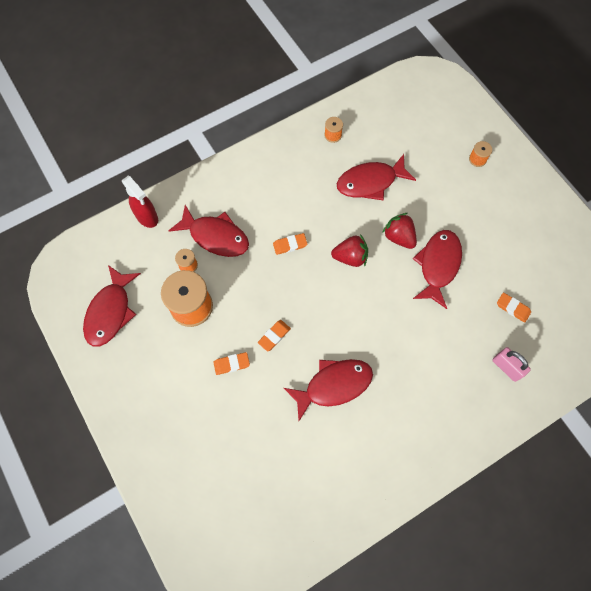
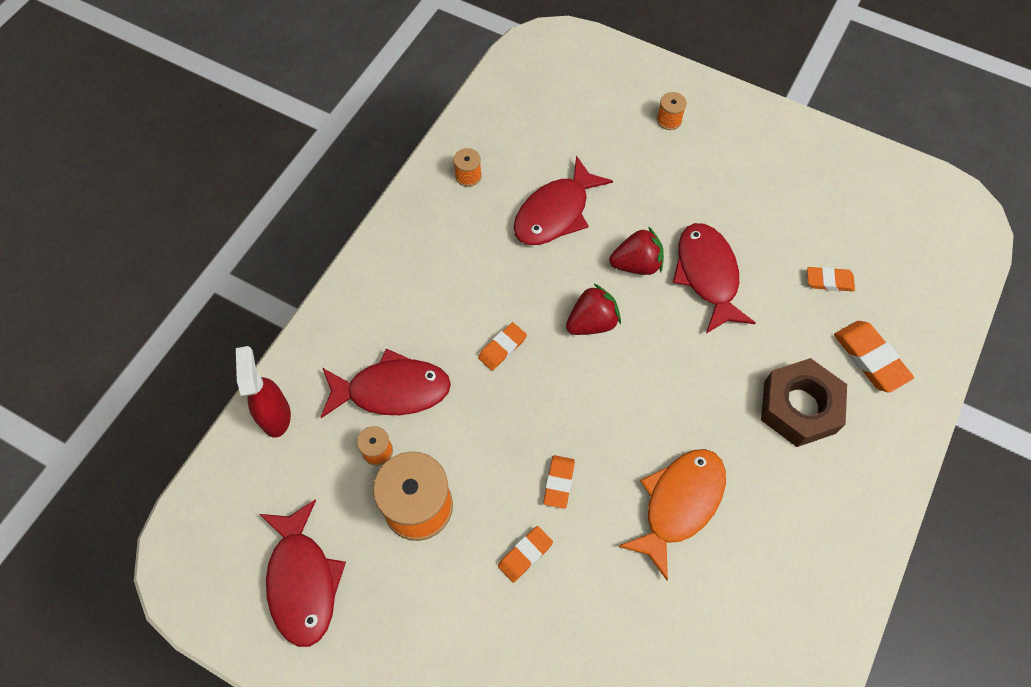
camera: 30 degrees left, 5 degrees down
red spray bottle [122,176,158,228] -> red spray bottle turned 120 degrees counterclockwise [236,346,291,438]
red fish [284,359,373,421] -> orange fish [618,449,726,581]
red strawberry [382,213,417,249] -> red strawberry turned 150 degrees clockwise [609,226,664,275]
pink padlock [492,347,531,382] -> orange eraser [834,321,914,393]
none -> brown nut [761,358,847,447]

